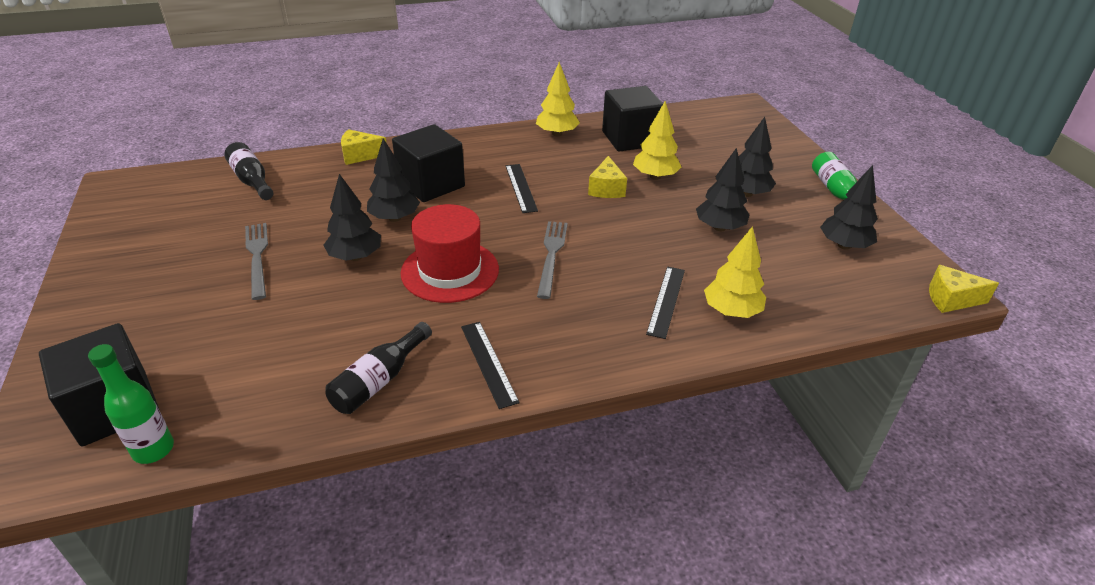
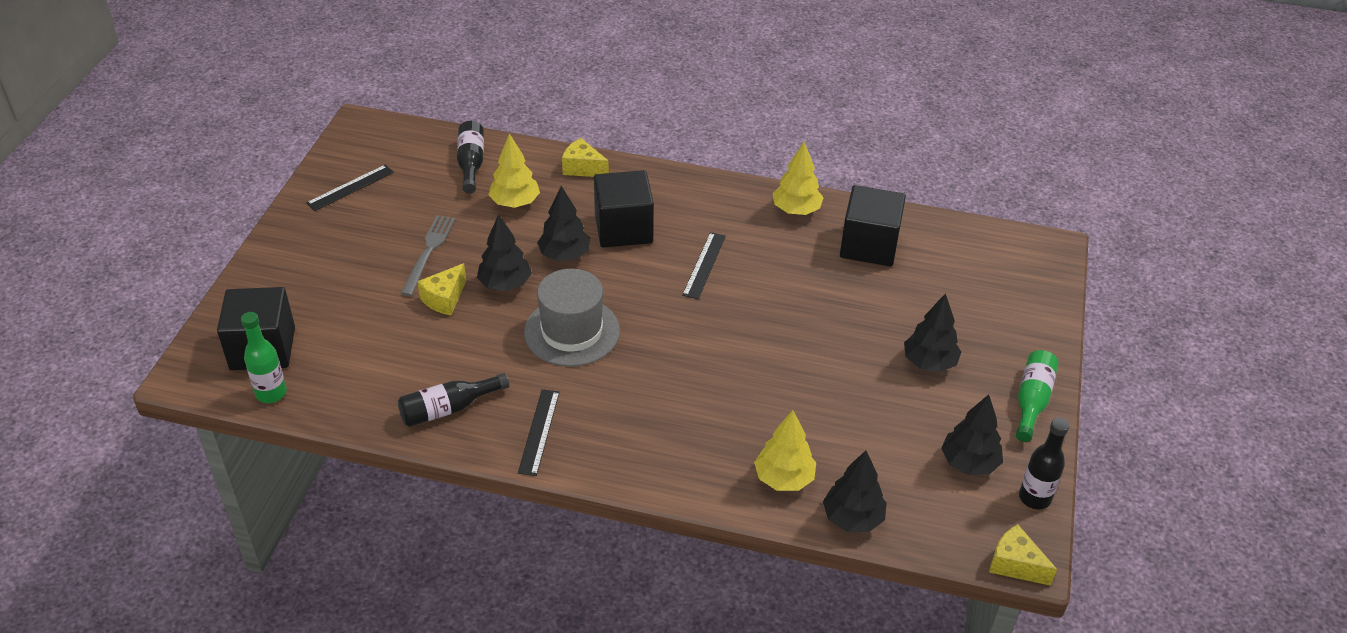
camera: 30 degrees right, 5 degrees up
red hat [401,204,499,303] -> grey hat [524,269,620,367]
grey fork [537,221,568,299] -> none
yellow cheese [588,156,627,198] -> yellow cheese moved to [417,263,466,315]
yellow tree [633,101,681,180] -> yellow tree moved to [488,133,540,208]
black ruler [646,267,685,339] -> black ruler moved to [306,165,394,211]
black tree [696,148,750,231] -> black tree moved to [823,450,887,532]
none -> black bottle [1019,418,1069,509]

